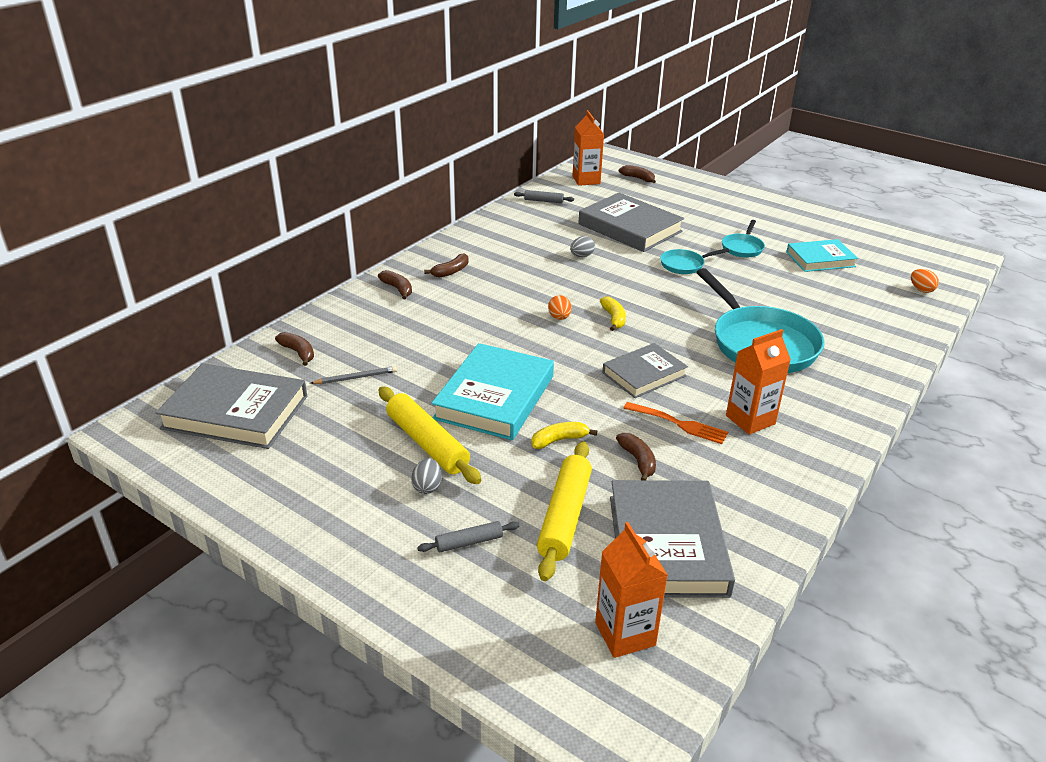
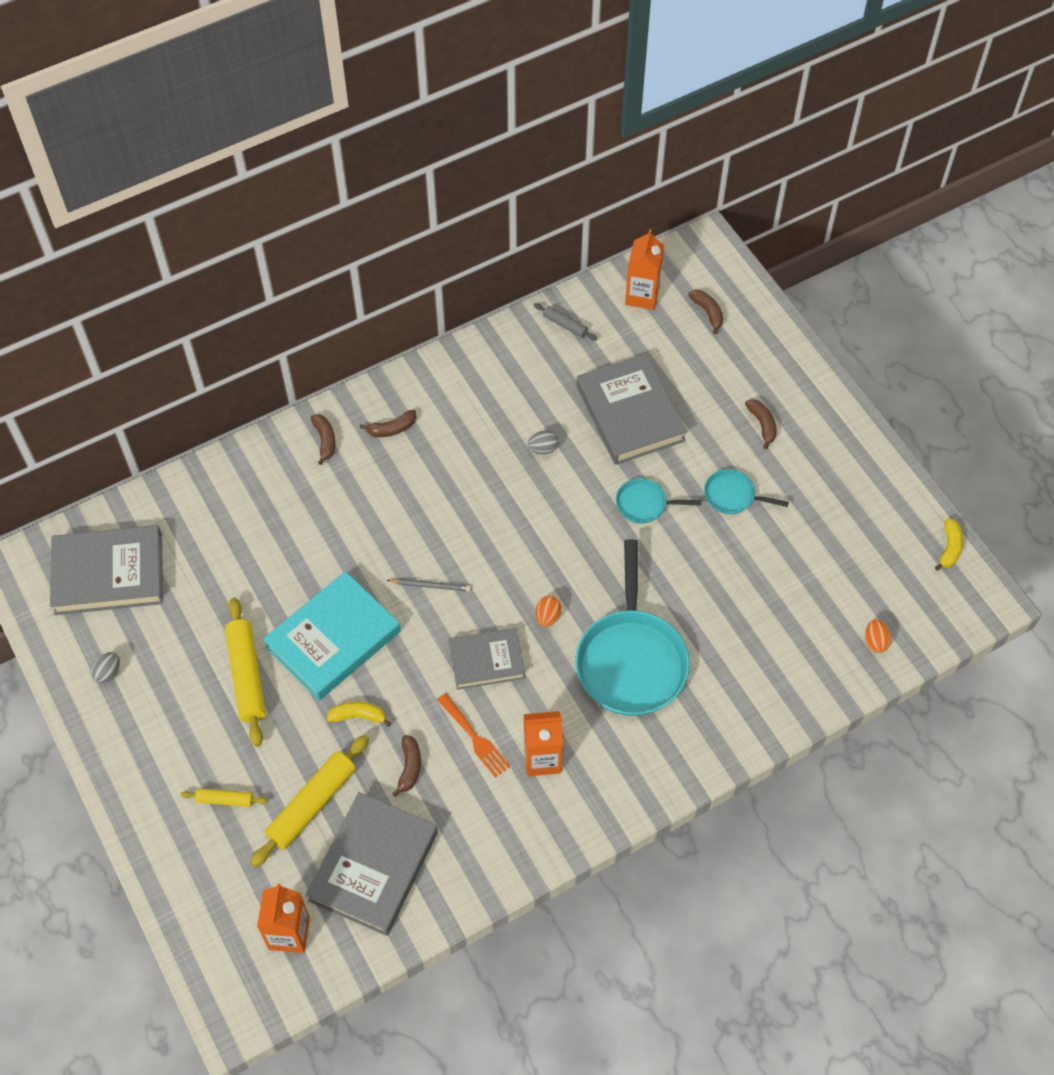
camera: 25 degrees right, 25 degrees up
grey book [156,363,307,449] -> grey book turned 45 degrees counterclockwise [50,525,163,615]
brown banana [275,332,314,366] -> brown banana moved to [745,399,777,449]
grey pencil [311,366,397,384] -> grey pencil moved to [387,578,471,591]
grey egg [411,458,442,494] -> grey egg moved to [90,652,120,684]
grey rolling pin [417,521,519,552] -> yellow rolling pin [180,788,268,807]
orange egg [548,295,571,320] -> orange egg moved to [536,596,561,627]
yellow banana [600,296,626,331] -> yellow banana moved to [935,518,963,570]
turquoise pan [722,220,765,258] -> turquoise pan turned 60 degrees clockwise [704,469,789,514]
turquoise book [786,239,858,272] -> none

